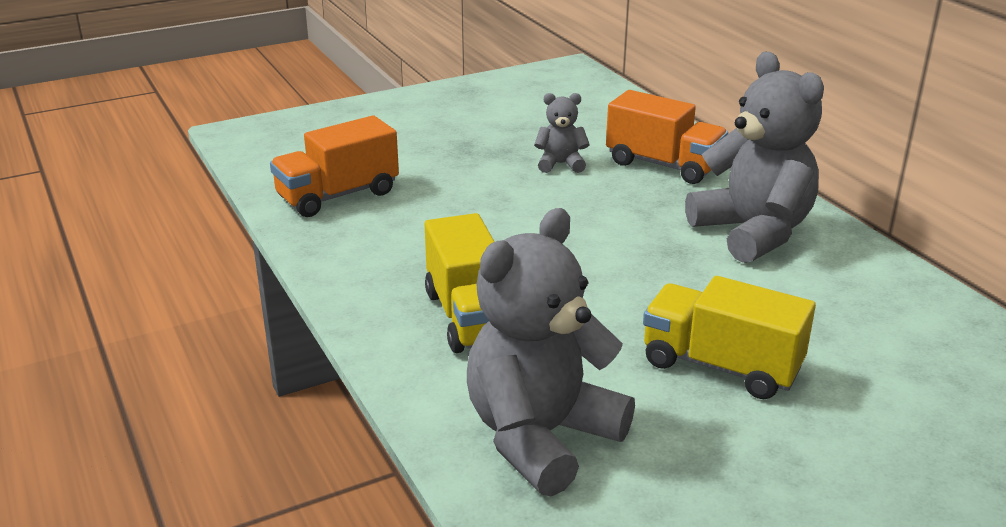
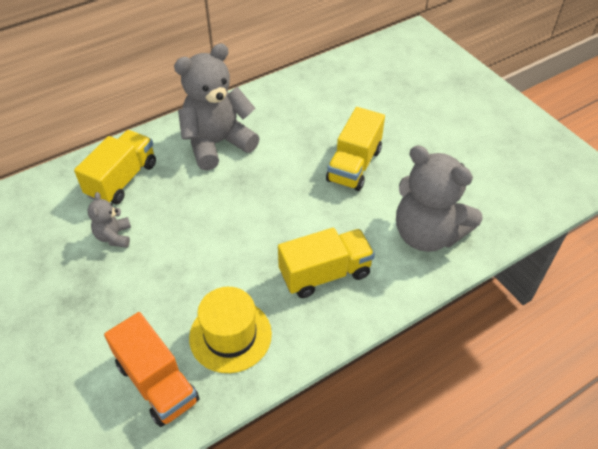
camera: 95 degrees left, 20 degrees up
orange truck [606,90,728,184] -> yellow truck [74,130,156,205]
none -> yellow hat [189,287,272,373]

